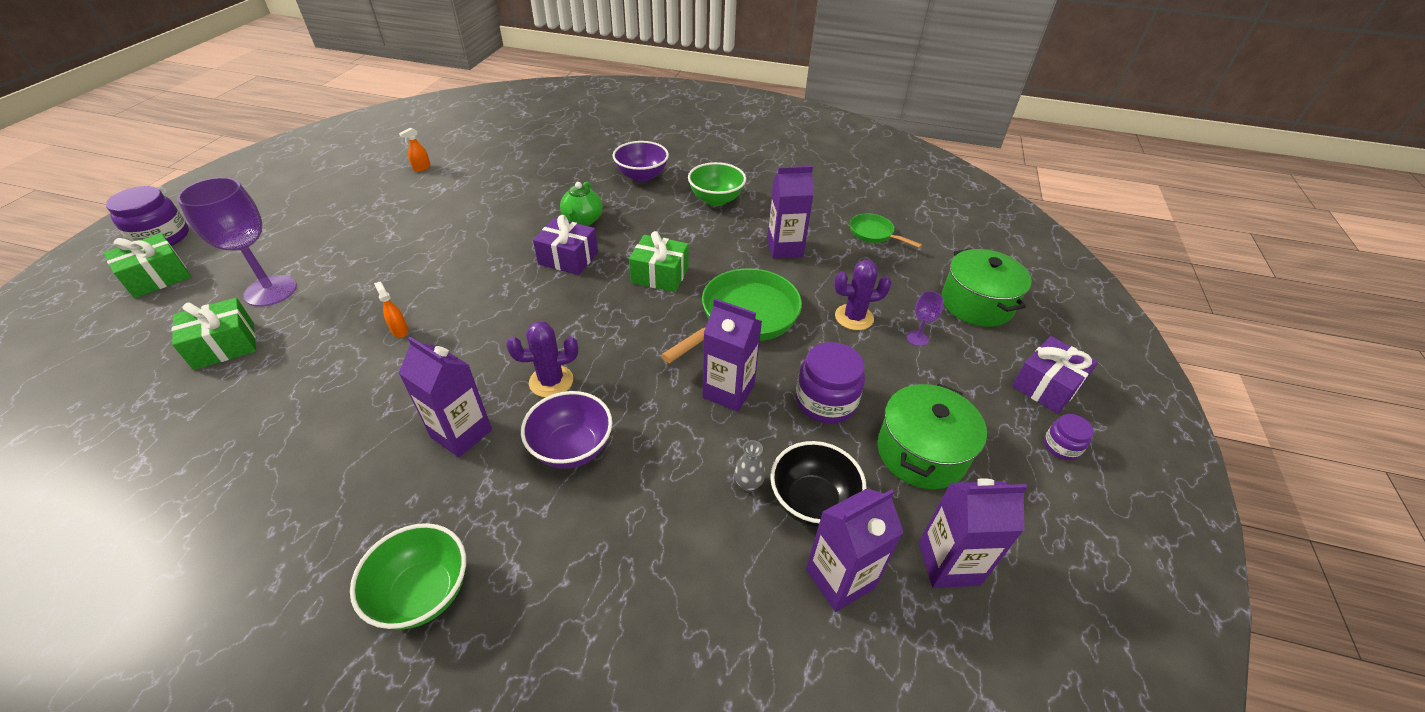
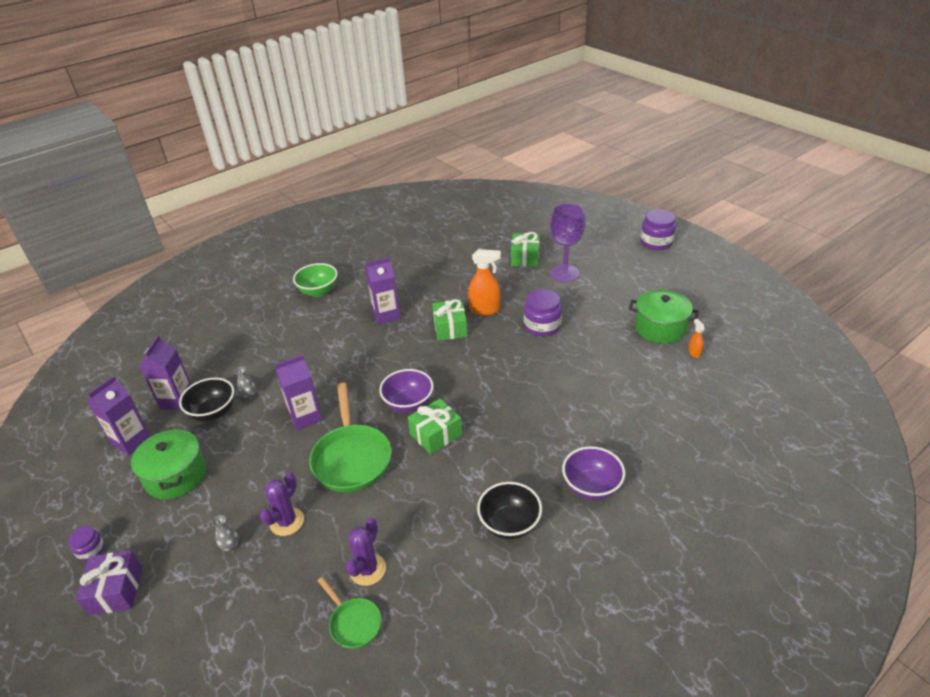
camera: 130 degrees right, 5 degrees down
green gift [104,233,191,298] -> green gift moved to [432,299,467,341]
orange spray bottle [374,282,408,338] -> orange spray bottle [468,249,501,316], size x2.01
purple cactus [506,321,578,397] -> purple cactus moved to [346,518,386,586]
purple bowl [521,391,612,469] -> purple bowl moved to [379,369,434,413]
purple gift [533,215,598,275] -> none
green teapot [560,182,603,226] -> none
green bowl [688,162,746,206] -> black bowl [477,482,542,540]
purple carton [767,166,814,258] -> none
purple jar [796,342,865,423] -> purple jar moved to [524,289,562,337]
green pan [850,213,922,248] -> green pan turned 60 degrees clockwise [318,577,381,649]
purple goblet [907,291,944,346] -> grey vase [212,515,239,551]
green pot [942,249,1032,327] -> green pot moved to [629,289,699,344]

